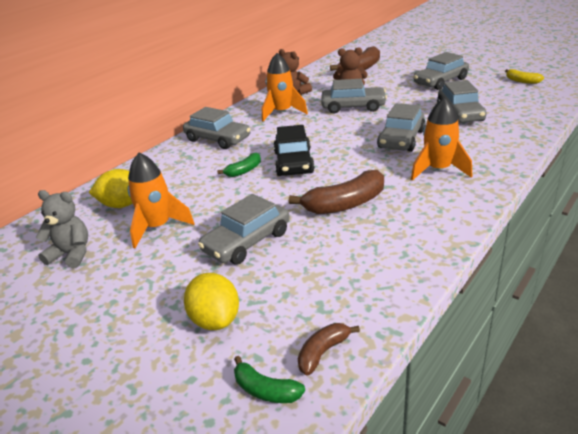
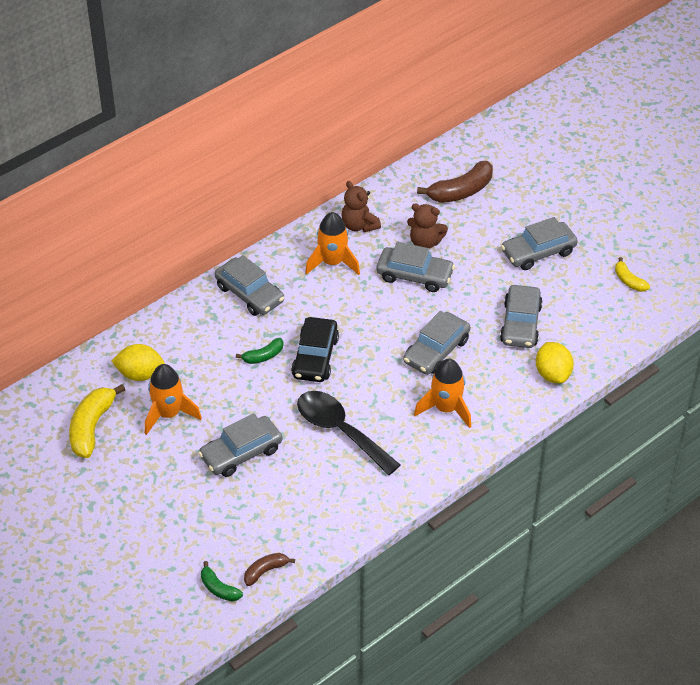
camera: 10 degrees right, 15 degrees up
grey teddy bear [35,190,88,268] -> yellow banana [69,384,125,458]
yellow lemon [184,273,239,330] -> yellow lemon moved to [536,342,574,383]
brown banana [289,170,384,214] -> black spoon [297,391,401,475]

